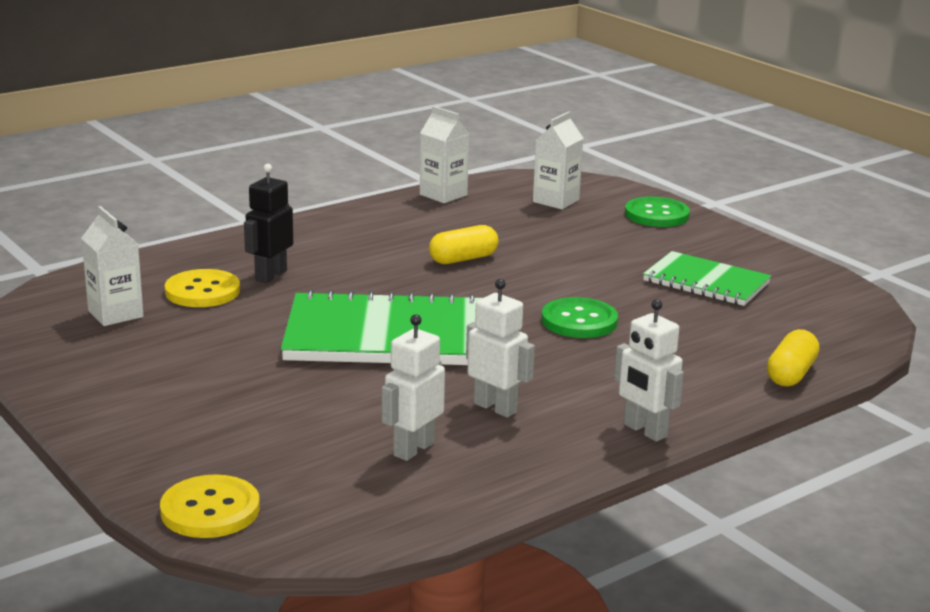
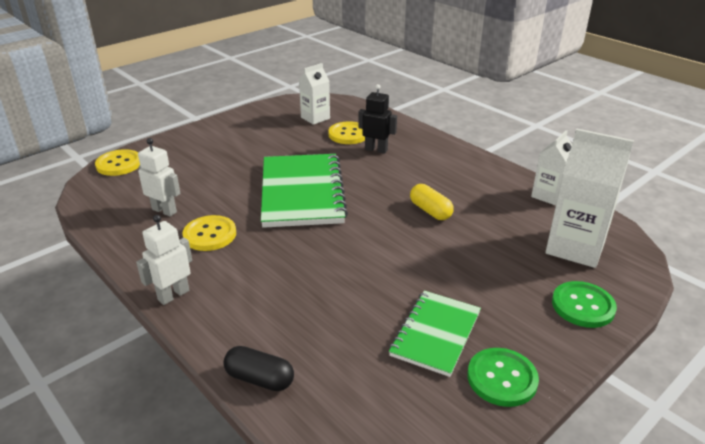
camera: 85 degrees right, 10 degrees up
white robot [466,279,535,418] -> yellow button [182,215,236,251]
white carton [533,112,584,209] -> white carton [546,129,634,268], size x1.66
green button [542,297,618,338] -> green button moved to [468,348,539,407]
yellow capsule [767,329,819,387] -> black capsule [224,346,294,391]

